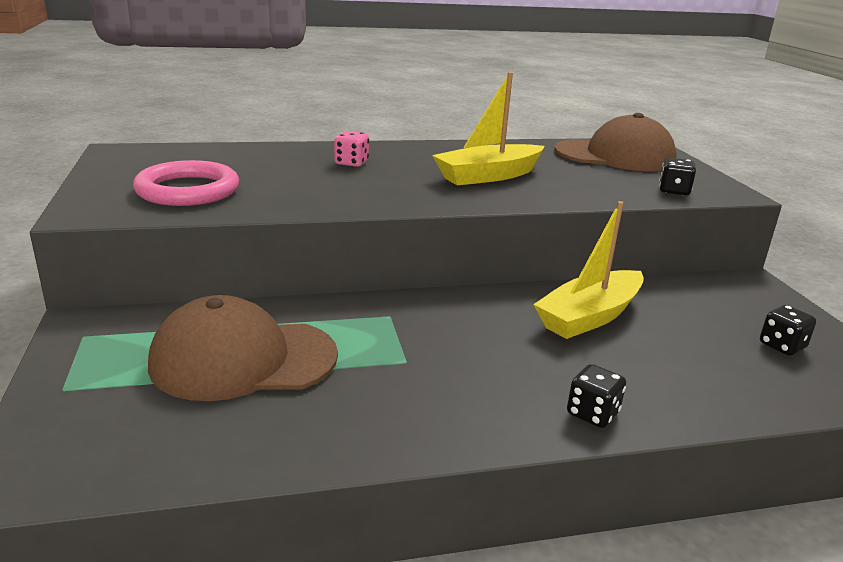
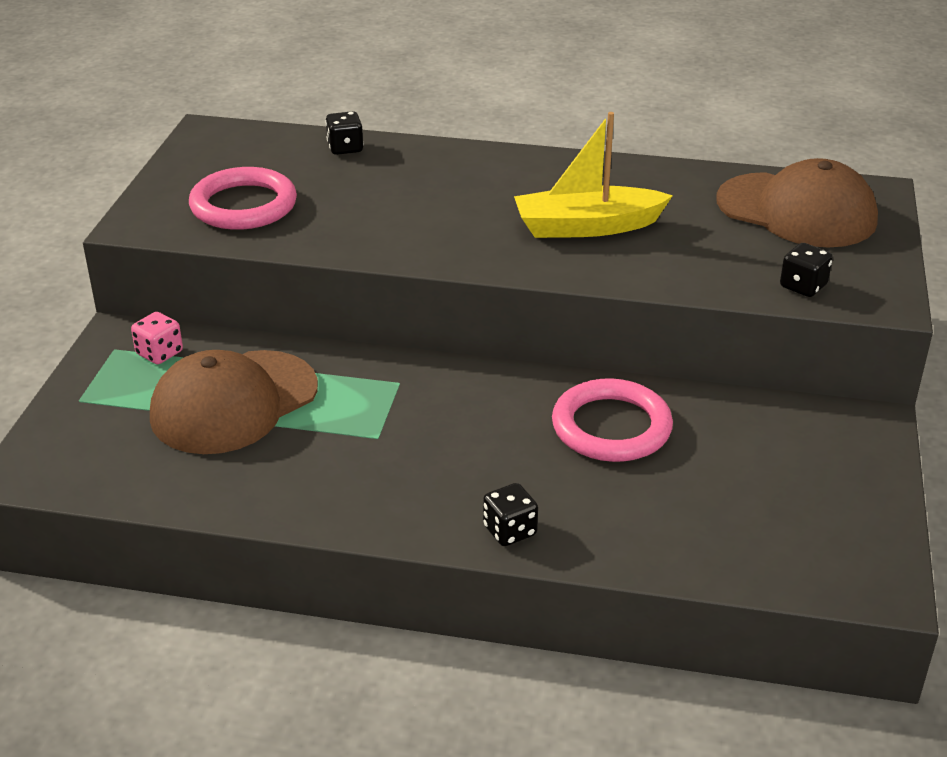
camera: 25 degrees right, 10 degrees up
brown cap [148,295,338,401] -> brown cap turned 60 degrees counterclockwise [150,350,318,454]
pink dice [334,131,369,167] -> pink dice moved to [131,312,183,364]
yellow boat [533,201,644,339] -> pink ring [552,379,673,462]
black dice [760,305,816,356] -> black dice moved to [325,111,364,155]

